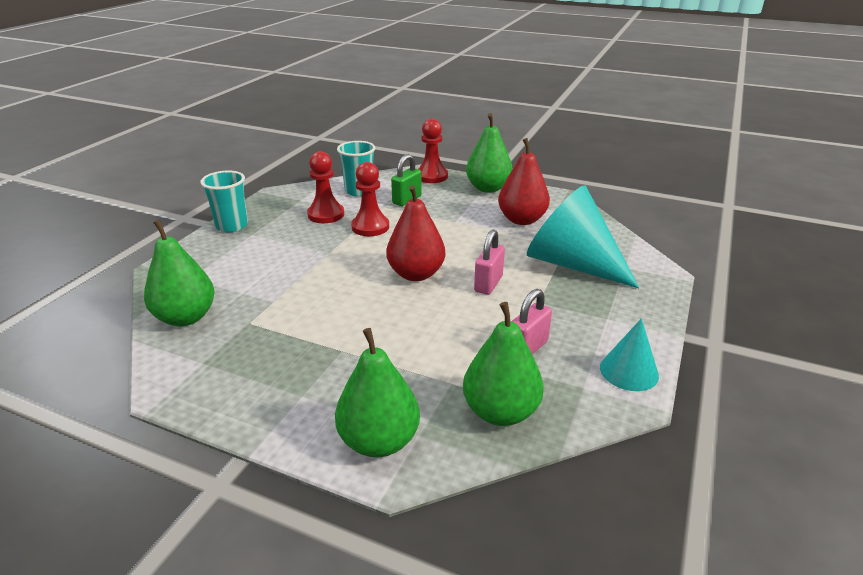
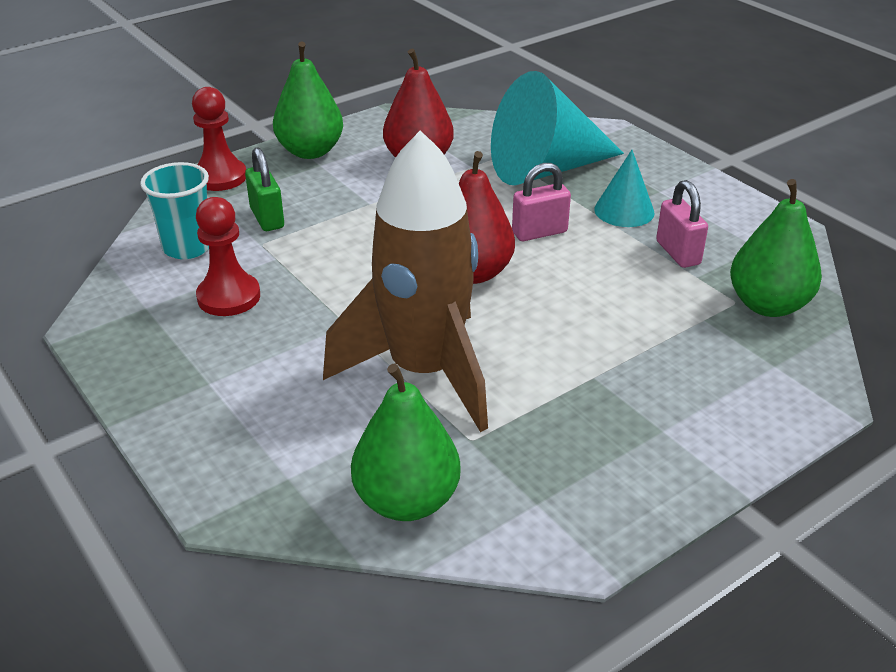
camera: 60 degrees left, 5 degrees up
turquoise cup [200,170,248,232] -> none
green pear [335,328,420,457] -> none
red pawn [351,162,389,236] -> none
pink padlock [474,230,505,295] -> pink padlock turned 75 degrees counterclockwise [512,163,571,241]
turquoise cone [600,318,659,391] -> turquoise cone moved to [594,150,655,227]
none -> brown rocket [323,130,488,432]

